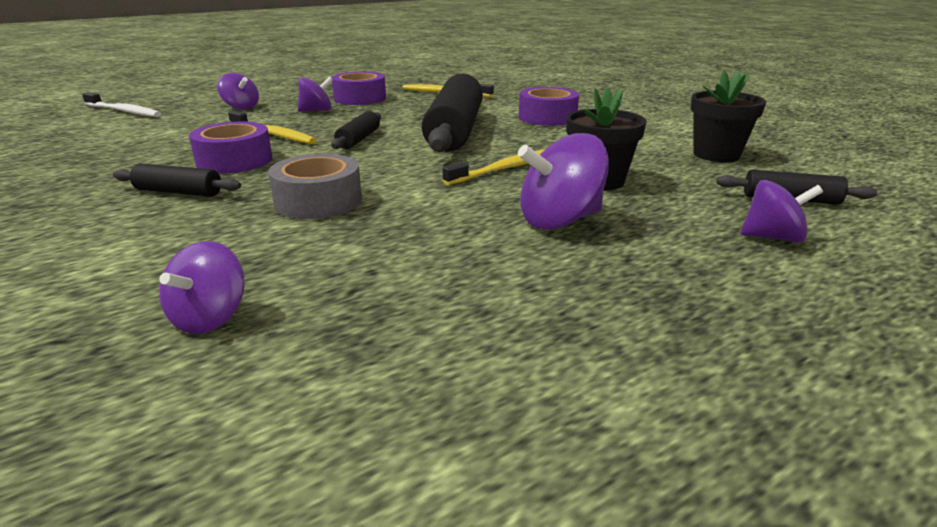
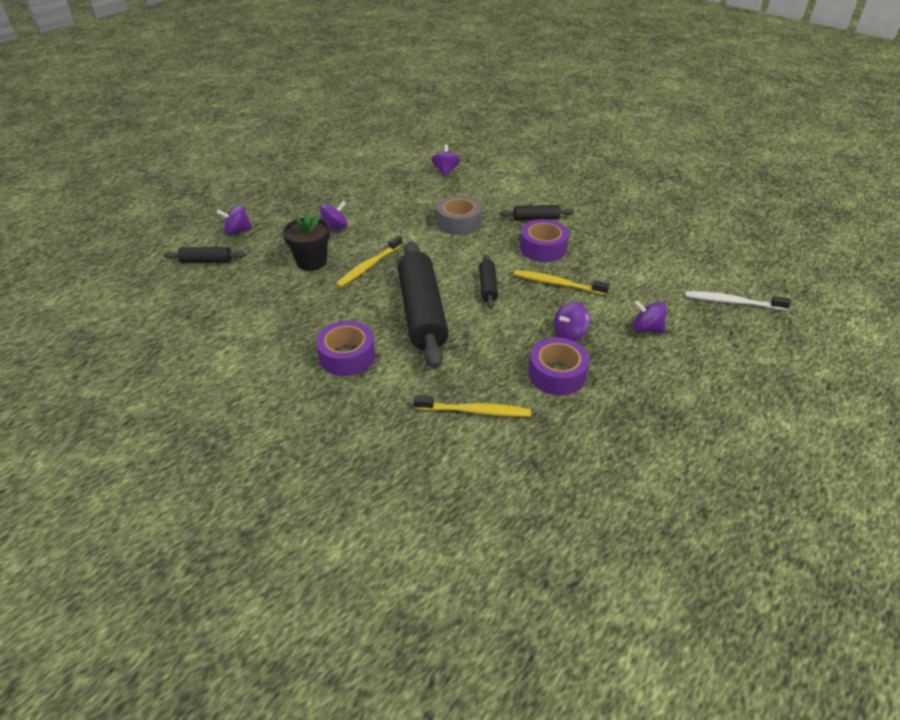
camera: 165 degrees right, 15 degrees up
purple spinning top [518,133,609,230] -> purple spinning top [320,201,348,230], size x0.65
black flower pot [691,70,766,162] -> none

